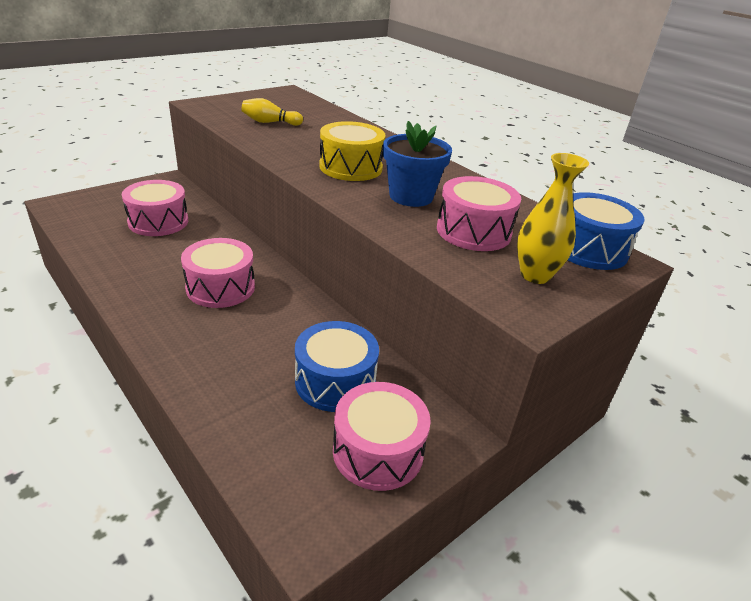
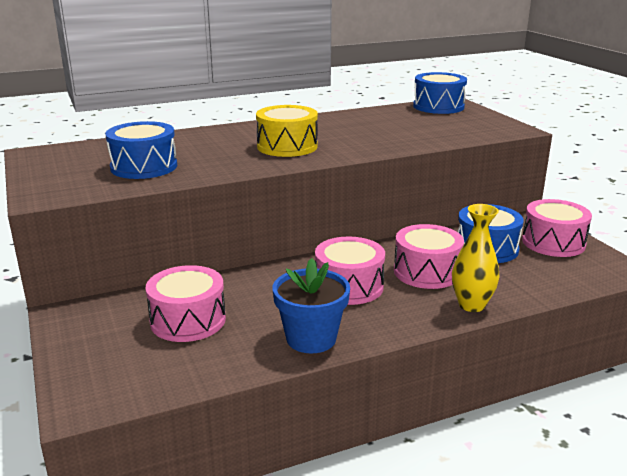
camera: 70 degrees left, 10 degrees down
yellow bowling pin [241,98,303,126] -> blue drum [105,121,177,179]
blue flower pot [383,121,452,207] -> blue flower pot moved to [272,258,350,353]
pink drum [437,176,521,251] -> pink drum moved to [394,224,464,289]
yellow vase [517,153,589,284] -> yellow vase moved to [452,204,500,312]

